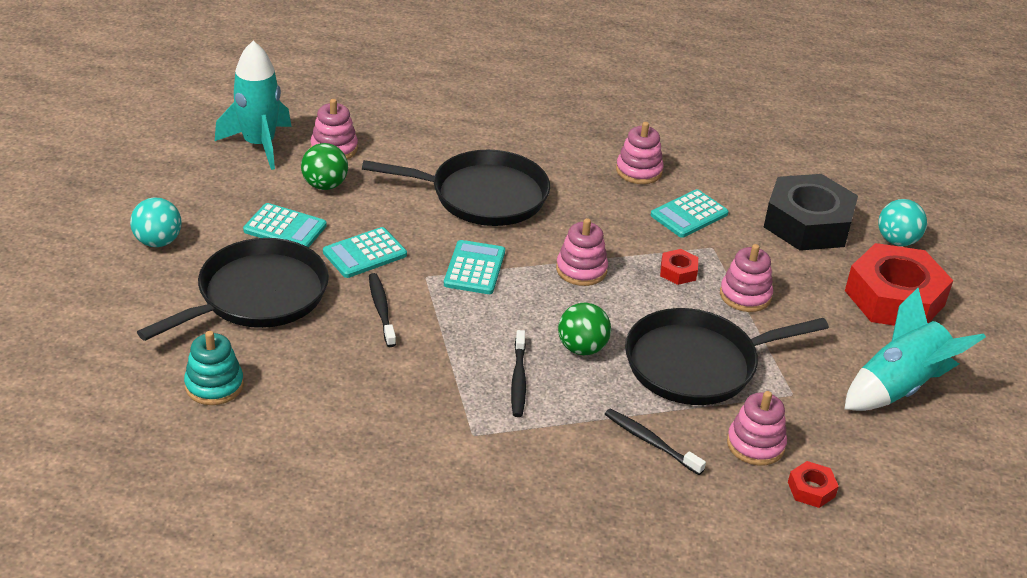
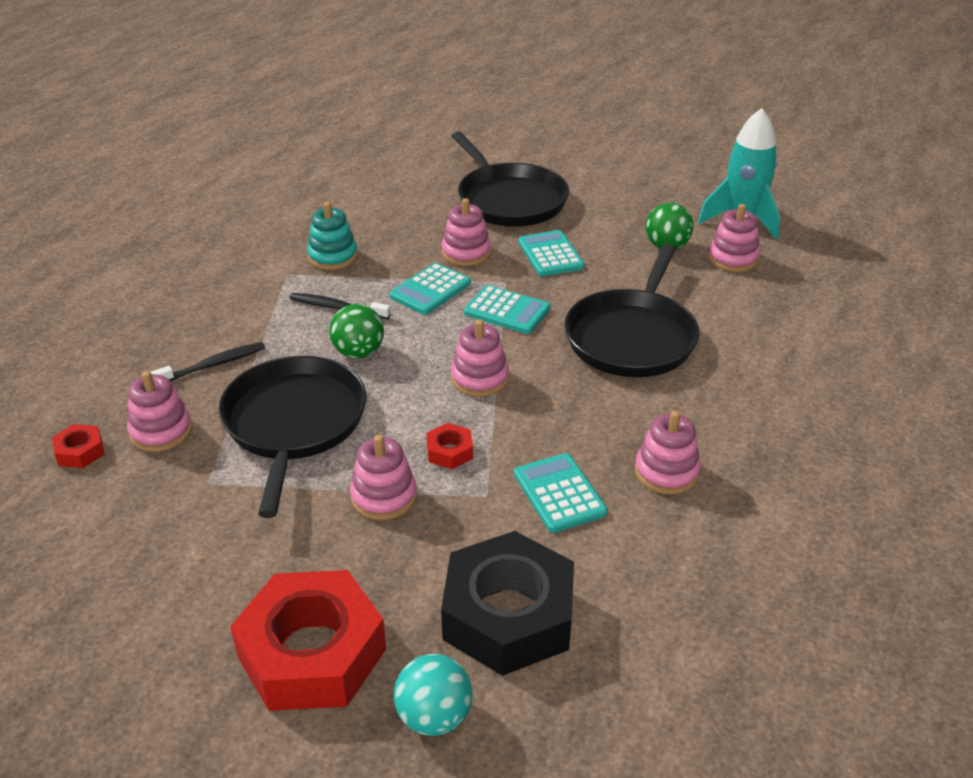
camera: 110 degrees right, 0 degrees up
turquoise ball [130,198,181,247] -> none
turquoise stacking toy [184,331,244,405] -> turquoise stacking toy moved to [307,202,358,270]
turquoise calculator [243,203,327,248] -> turquoise calculator moved to [389,263,471,315]
black toothbrush [369,273,396,347] -> pink stacking toy [442,198,491,266]
turquoise rocket [844,288,986,411] -> none

